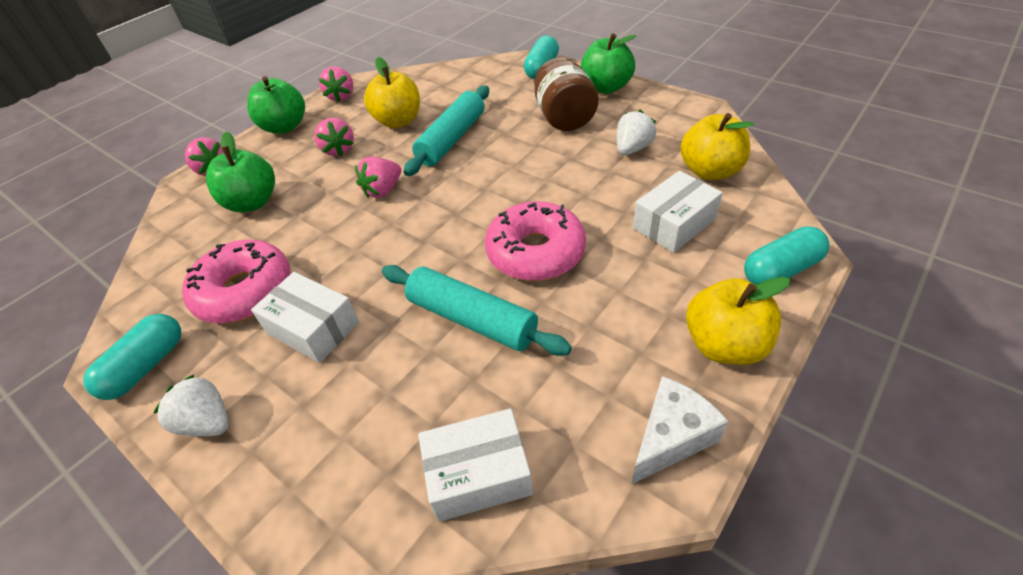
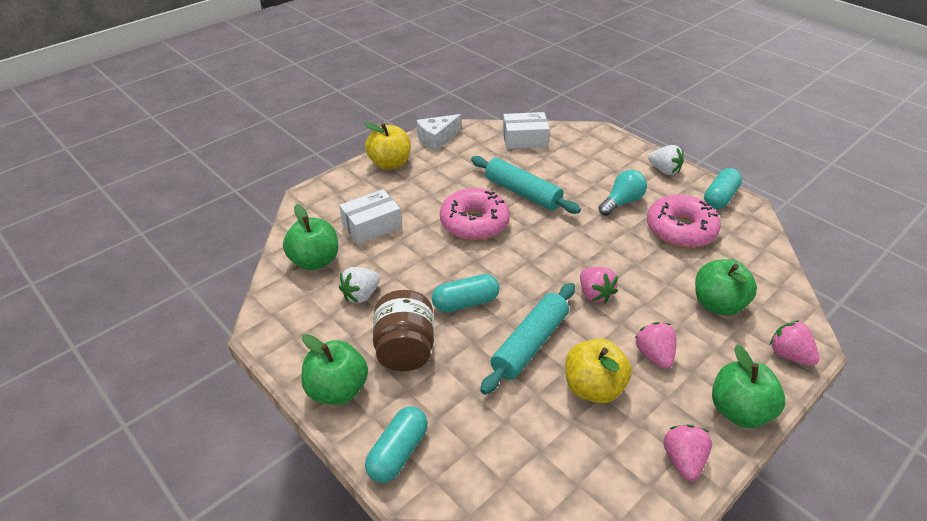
camera: 175 degrees left, 5 degrees down
white box [251,272,359,363] -> turquoise light bulb [599,170,647,216]
pink strawberry [355,157,401,198] -> pink strawberry turned 105 degrees clockwise [580,267,618,303]
yellow apple [680,113,754,180] -> green apple [283,204,338,270]
turquoise capsule [744,226,830,285] -> turquoise capsule moved to [432,274,500,313]

